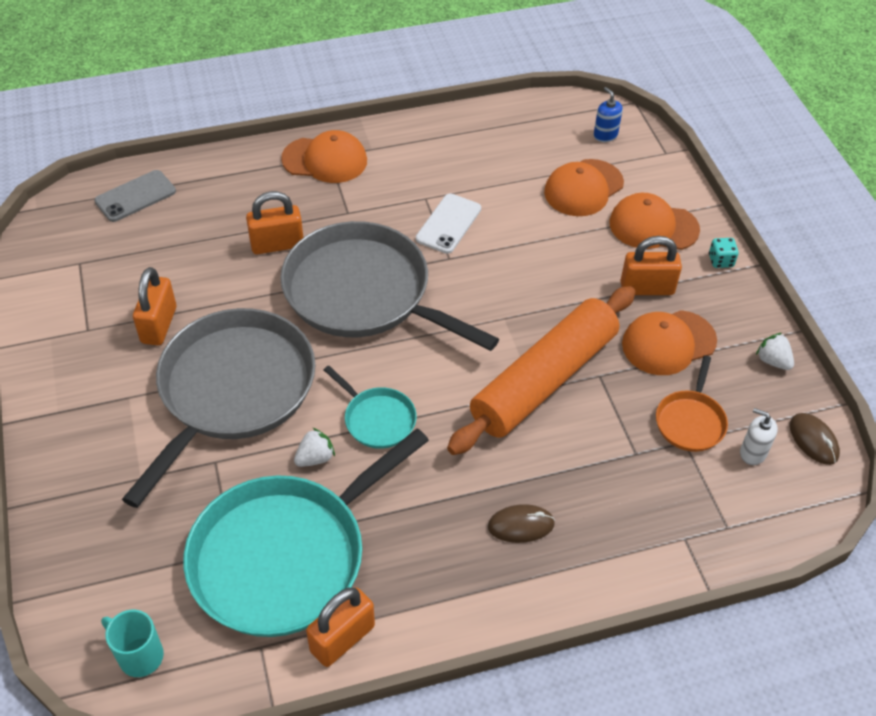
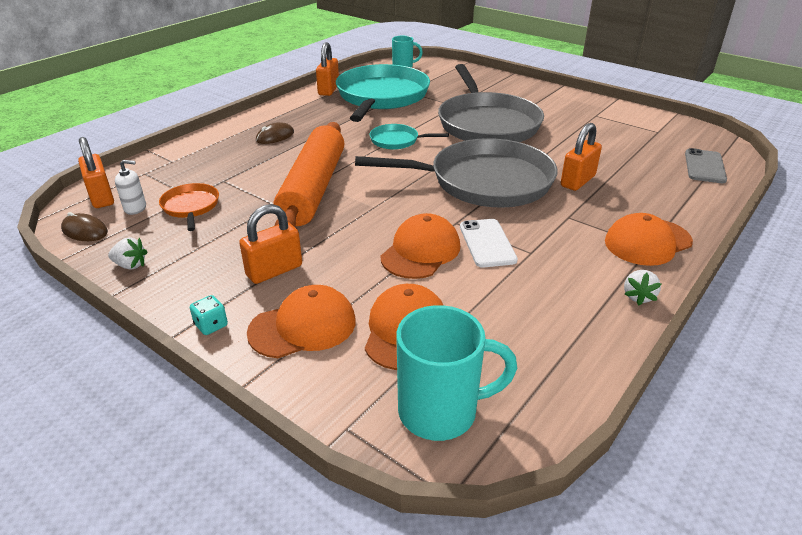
camera: 145 degrees right, 15 degrees down
orange padlock [133,267,176,345] -> orange padlock moved to [78,137,114,208]
white strawberry [294,428,335,467] -> white strawberry moved to [624,270,661,305]
blue soap dispenser [594,87,623,142] -> turquoise mug [396,305,517,441]
orange cap [622,310,717,375] -> orange cap moved to [380,213,460,279]

